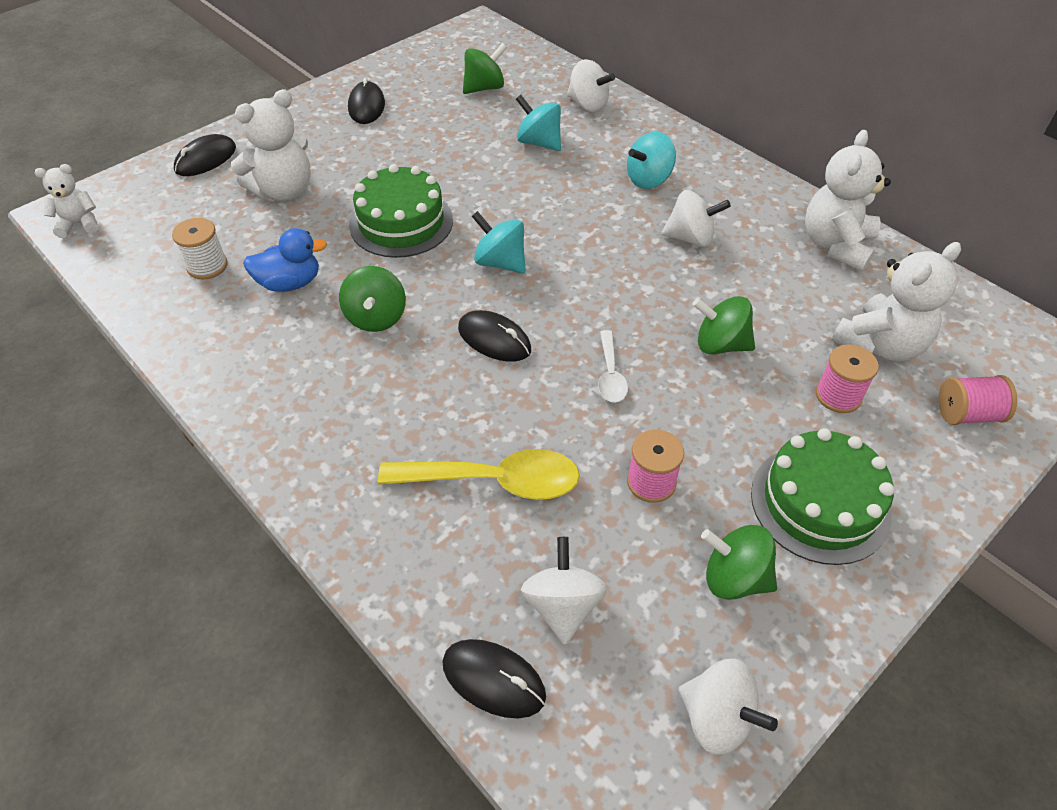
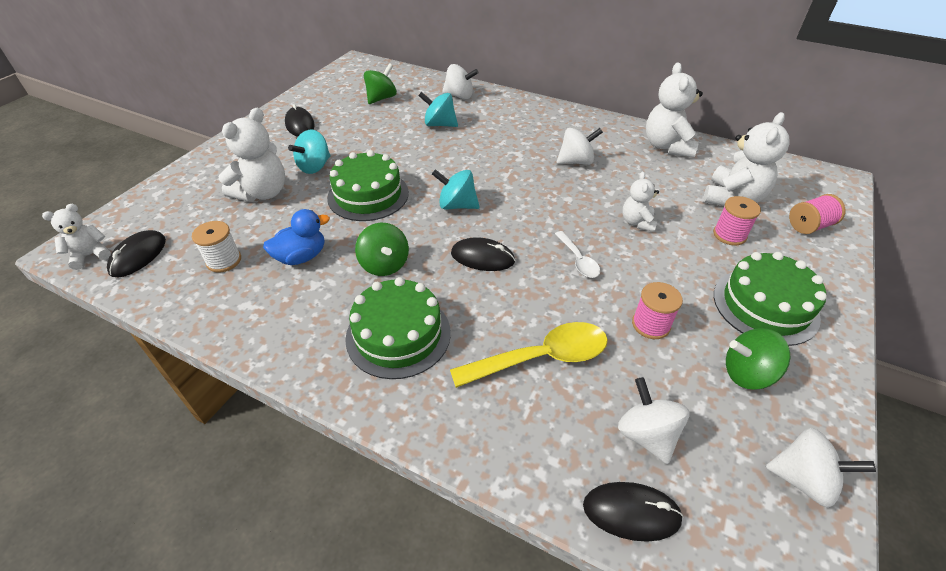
camera: 20 degrees left, 5 degrees down
black mouse [174,134,236,176] -> black mouse moved to [107,230,166,277]
turquoise spinning top [627,132,676,189] -> turquoise spinning top moved to [288,129,331,174]
green spinning top [693,296,755,354] -> white teddy bear [622,172,659,232]
none -> green cake [345,277,451,379]

